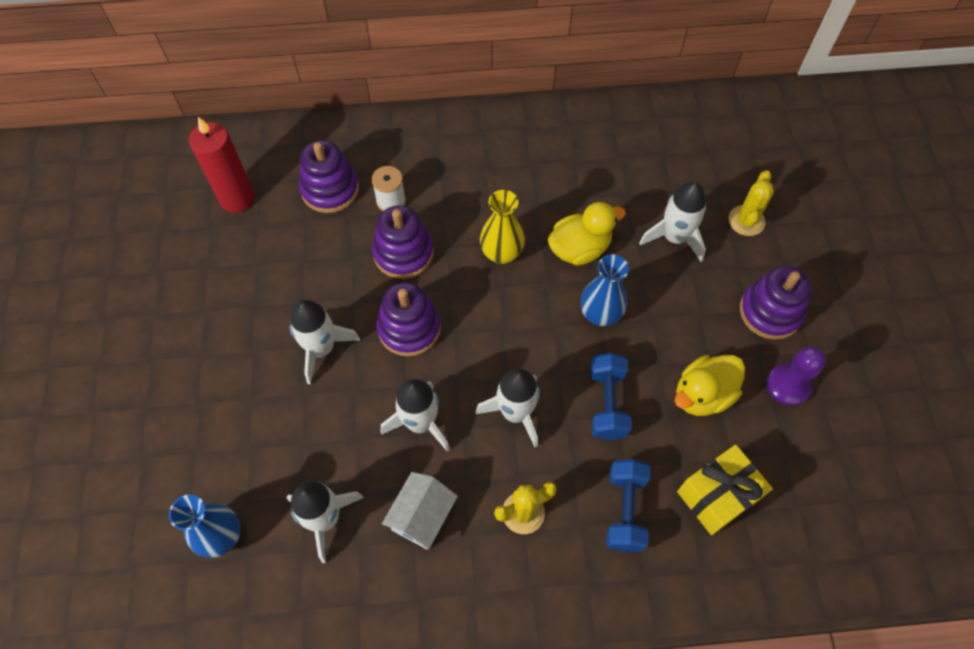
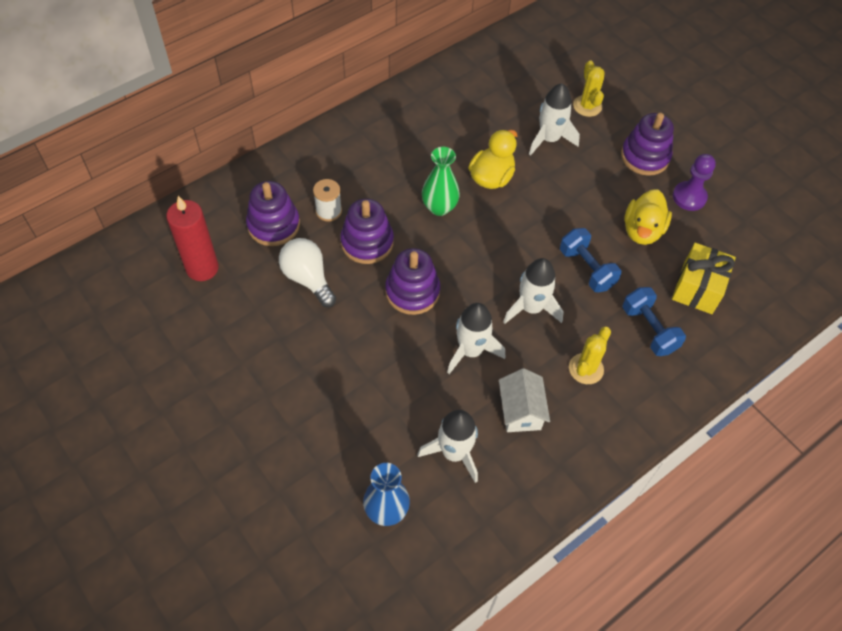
camera: 35 degrees left, 5 degrees down
white rocket [290,300,360,385] -> none
yellow vase [480,190,525,264] -> green vase [422,147,460,216]
blue vase [580,254,629,326] -> none
none -> white light bulb [279,238,336,307]

